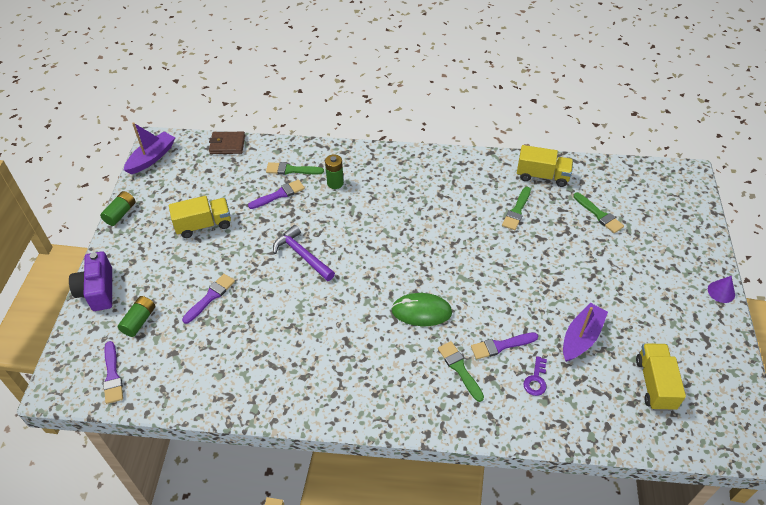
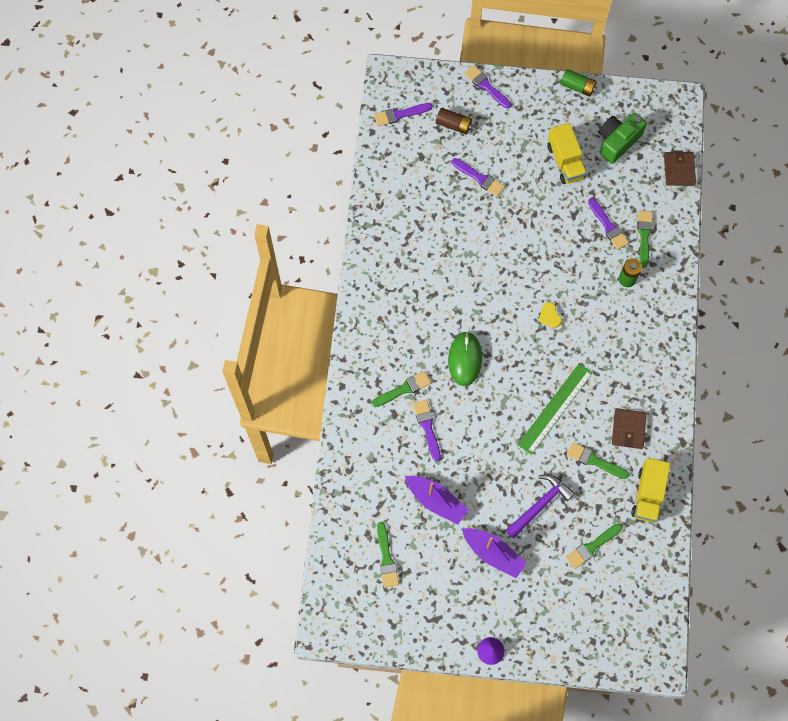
camera: 90 degrees right, 20 degrees up
purple camera [69,251,112,311] -> purple brush [464,65,511,109]
green battery [118,296,155,337] -> brown battery [436,108,473,134]
purple boat [124,122,175,174] -> purple boat moved to [462,528,527,578]
purple hammer [273,225,335,281] -> purple hammer moved to [506,474,575,538]
purple key [523,356,547,396] -> none
yellow truck [636,343,686,411] -> green brush [377,522,399,588]
none -> green ruler [517,363,593,455]
none -> yellow heart [538,302,562,328]
none -> green camera [599,113,647,164]
none -> brown wallet [612,408,647,449]

